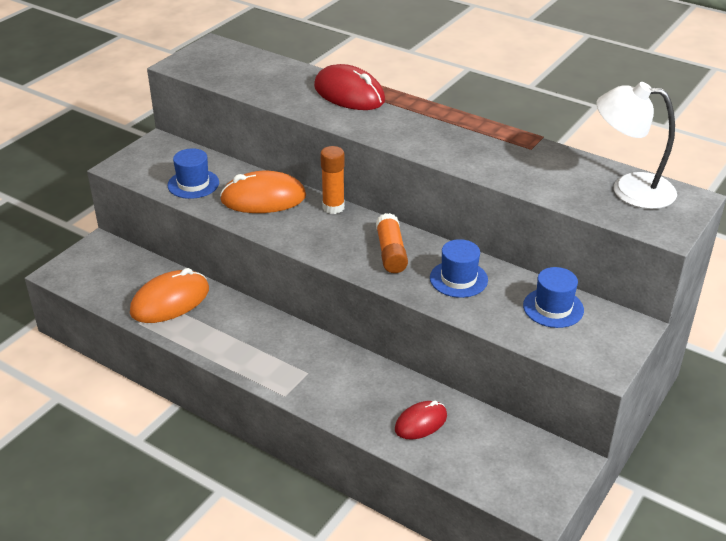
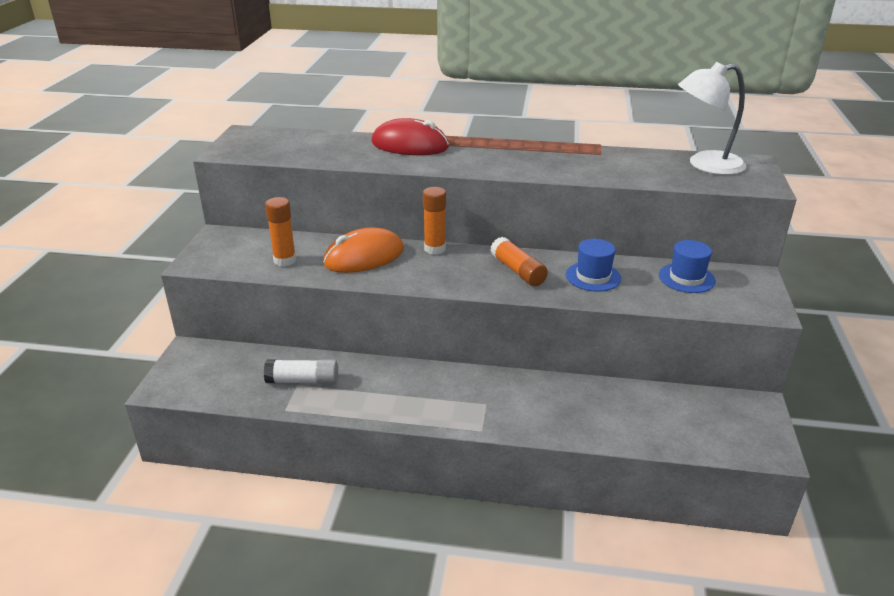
camera: 25 degrees left, 5 degrees down
orange mouse [130,268,209,323] -> white glue stick [264,359,338,384]
blue hat [167,148,219,199] -> orange glue stick [265,197,296,267]
red mouse [395,401,447,440] -> none

